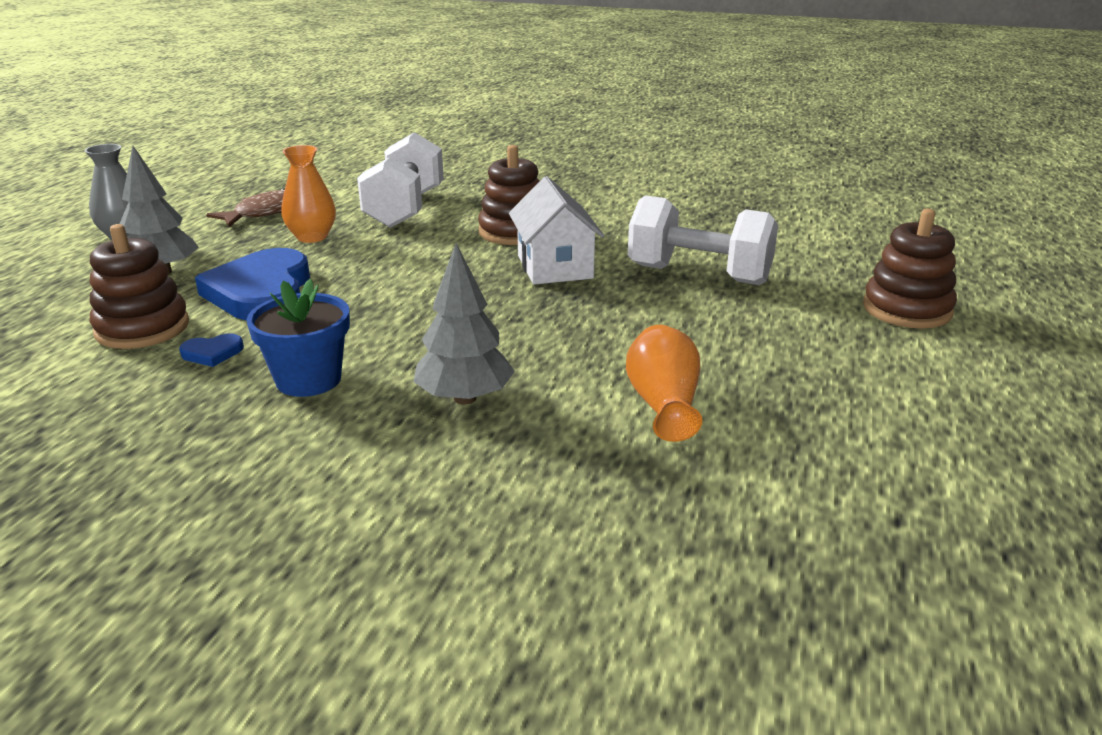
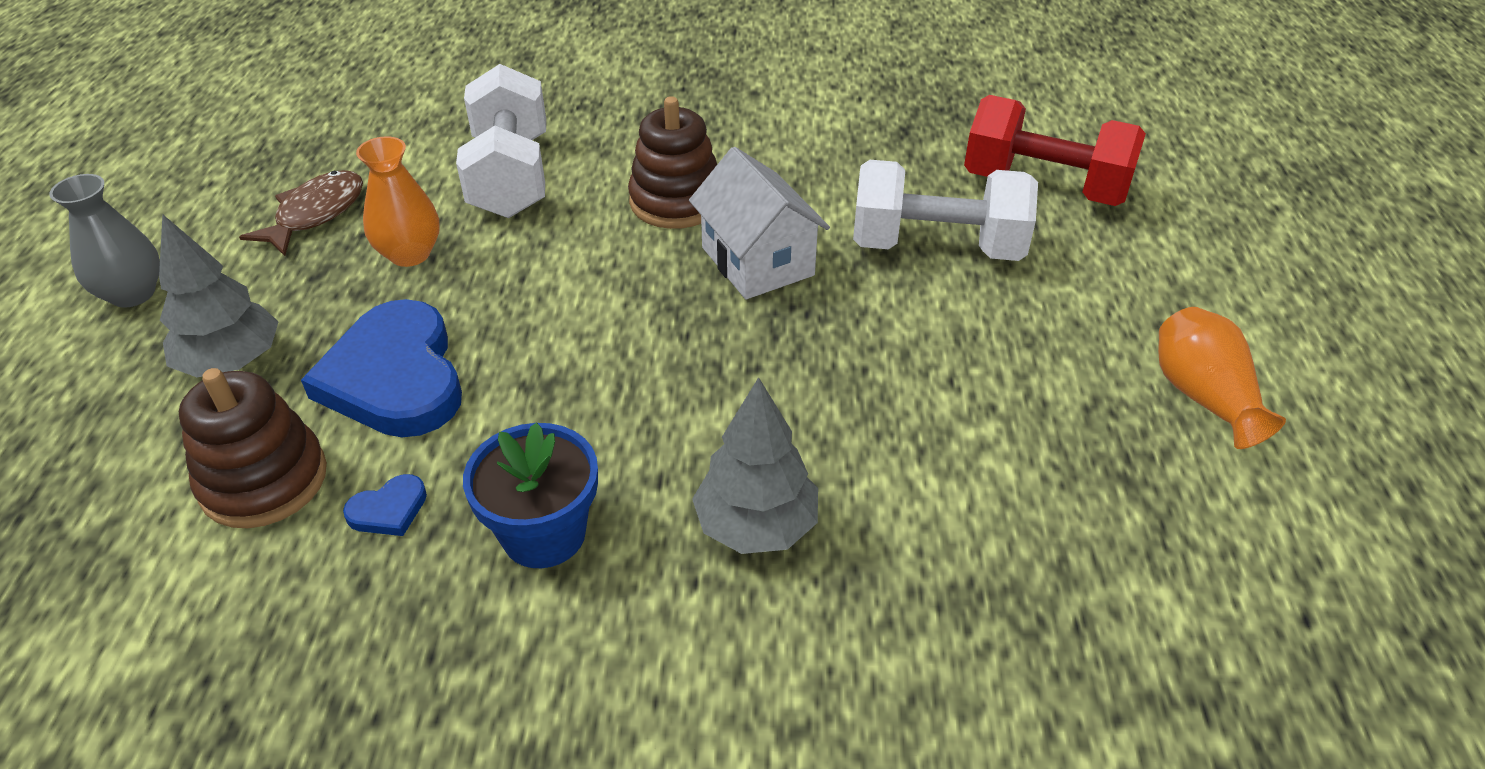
camera: 15 degrees left, 15 degrees up
orange vase [626,325,702,442] -> orange vase moved to [1158,307,1286,449]
brown stacking toy [863,208,957,329] -> none
none -> red dumbbell [964,95,1146,206]

